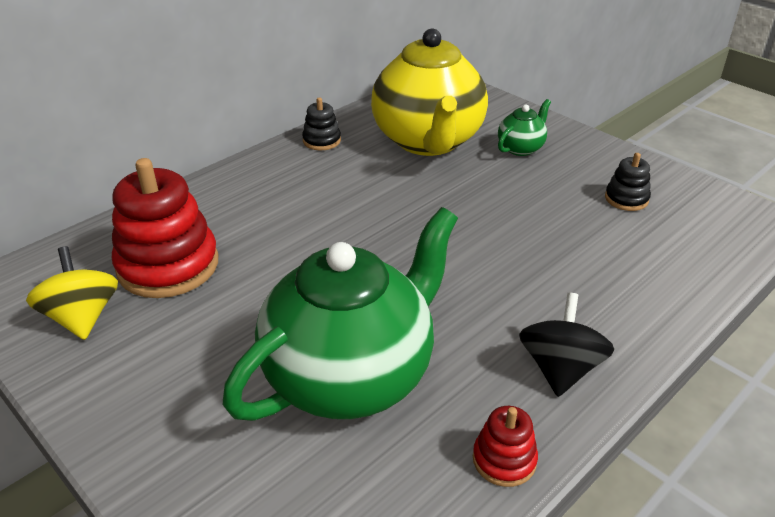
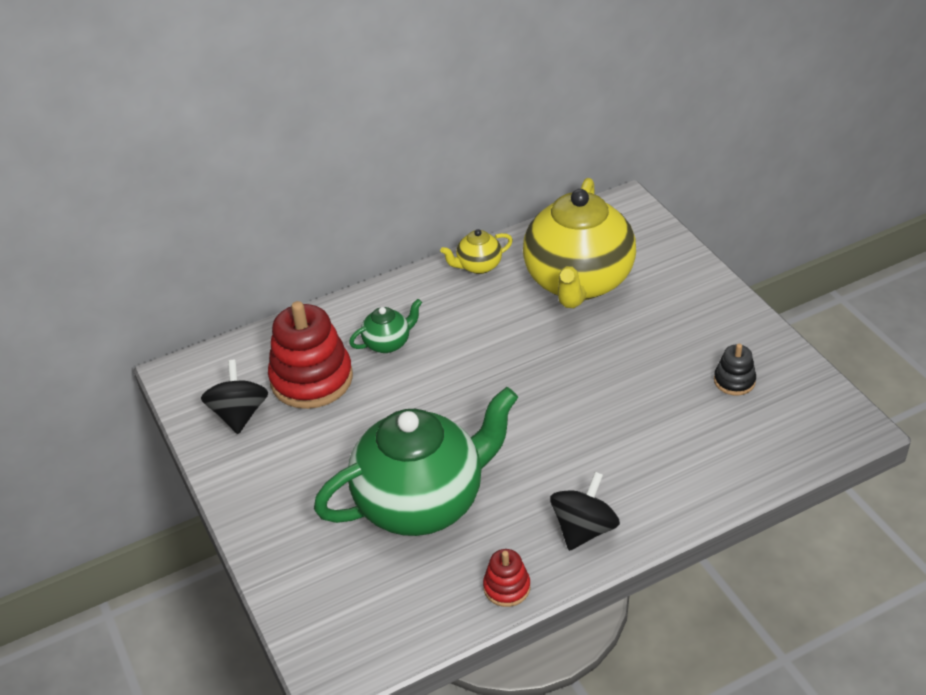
camera: 20 degrees right, 5 degrees up
yellow spinning top [26,246,118,340] -> black spinning top [201,360,268,434]
black stacking toy [302,97,341,150] -> yellow teapot [440,229,513,274]
green teapot [498,99,551,156] -> green teapot moved to [349,299,422,353]

